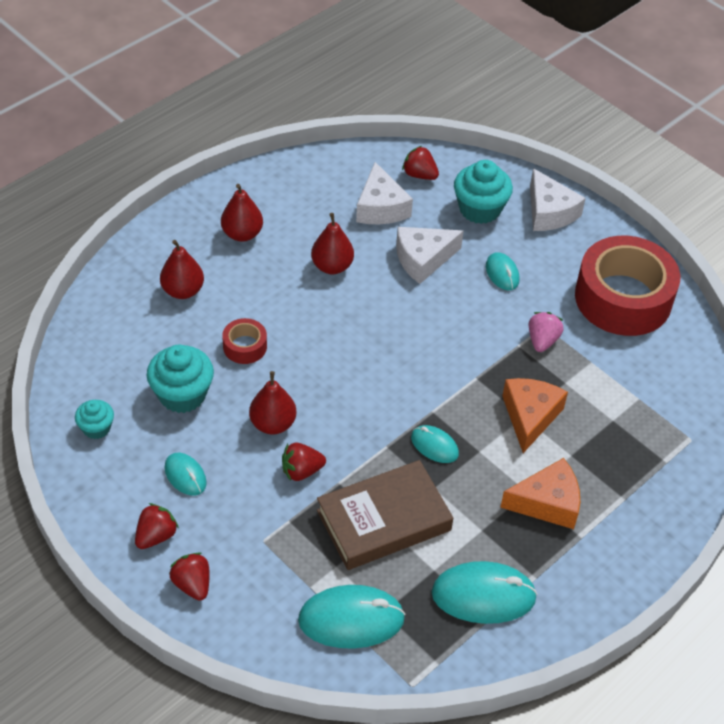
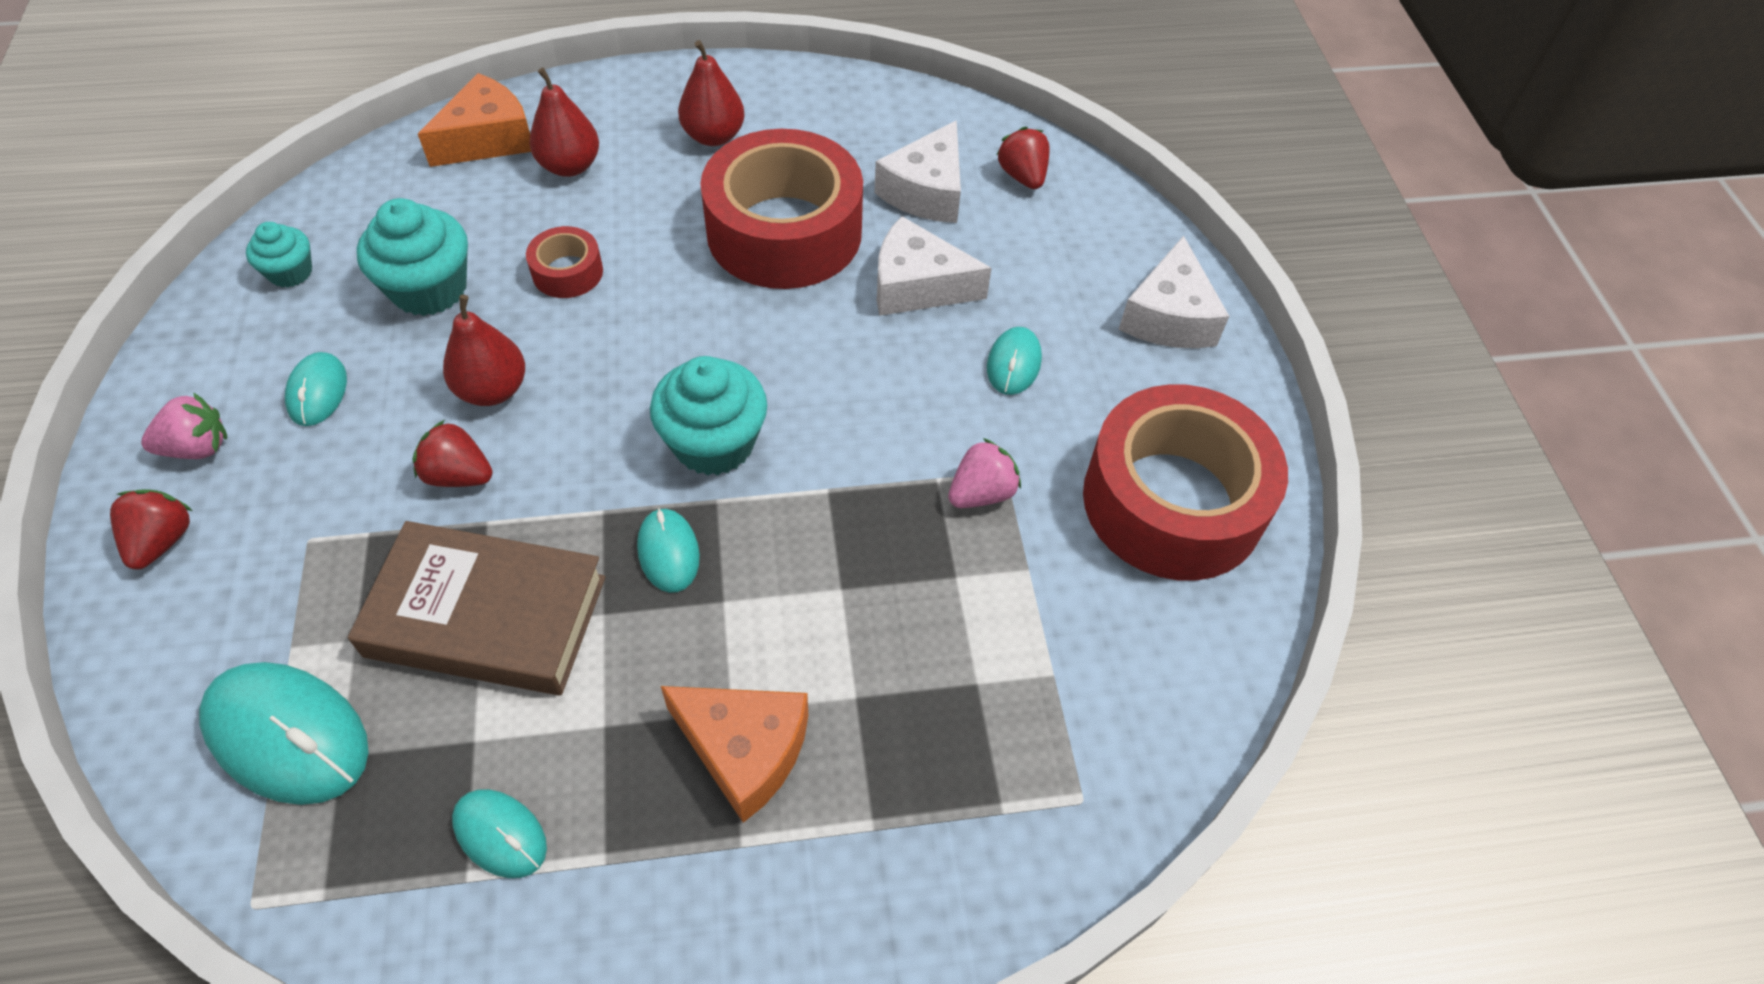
camera: 35 degrees right, 5 degrees up
red strawberry [135,503,179,549] -> pink strawberry [141,392,227,459]
red pear [311,213,354,274] -> red tape [700,129,863,289]
turquoise mouse [432,561,537,624] -> turquoise mouse [452,789,547,878], size x0.56
turquoise cupcake [454,160,513,224] -> turquoise cupcake moved to [650,356,767,476]
orange cheese [502,378,568,453] -> orange cheese moved to [418,73,531,167]

